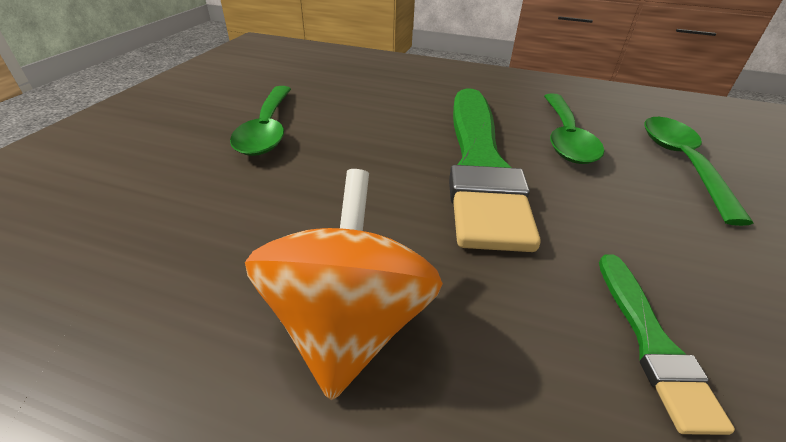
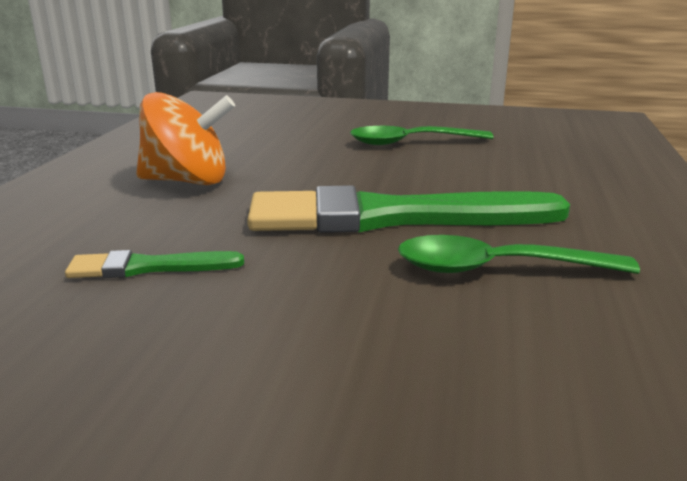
camera: 85 degrees right, 15 degrees down
green spoon [645,117,754,226] -> none

